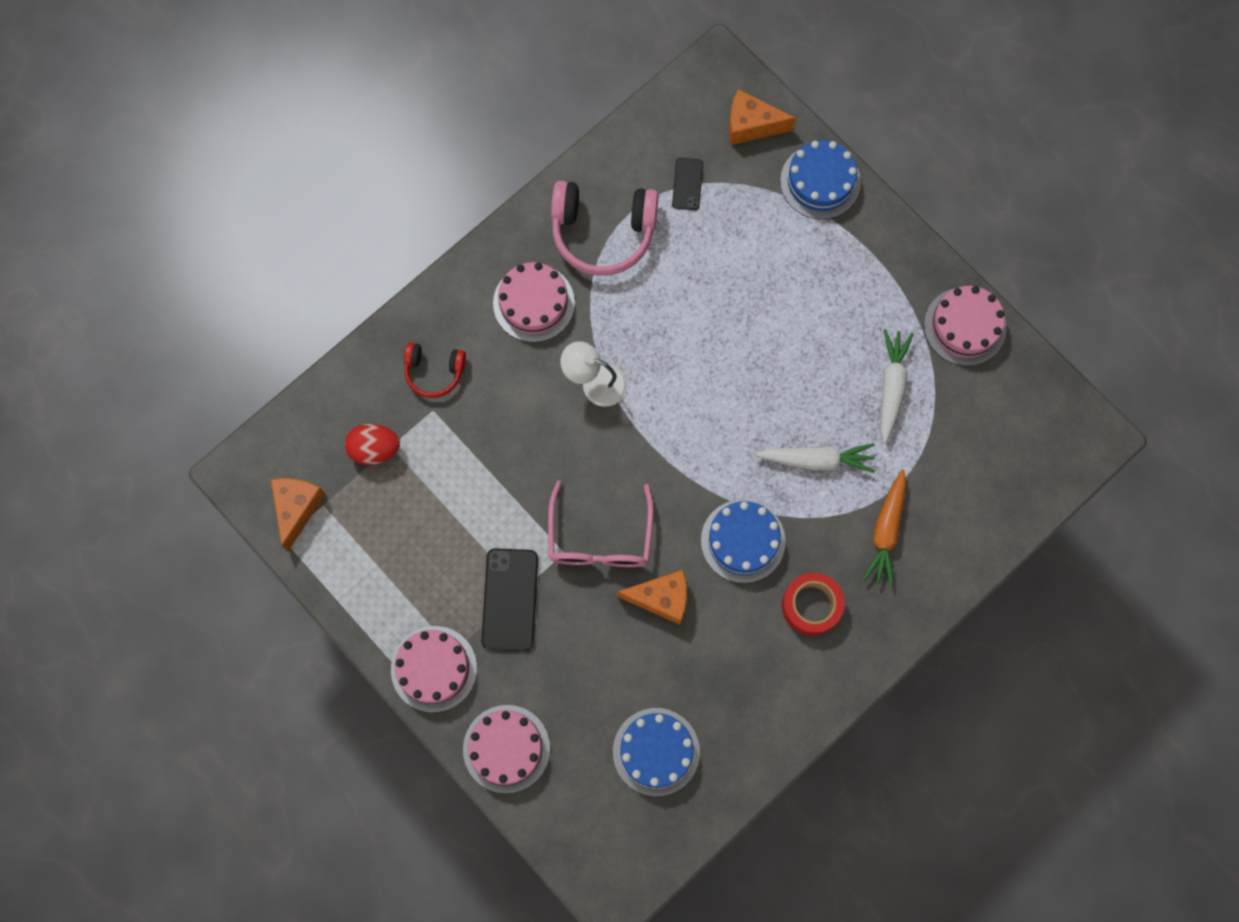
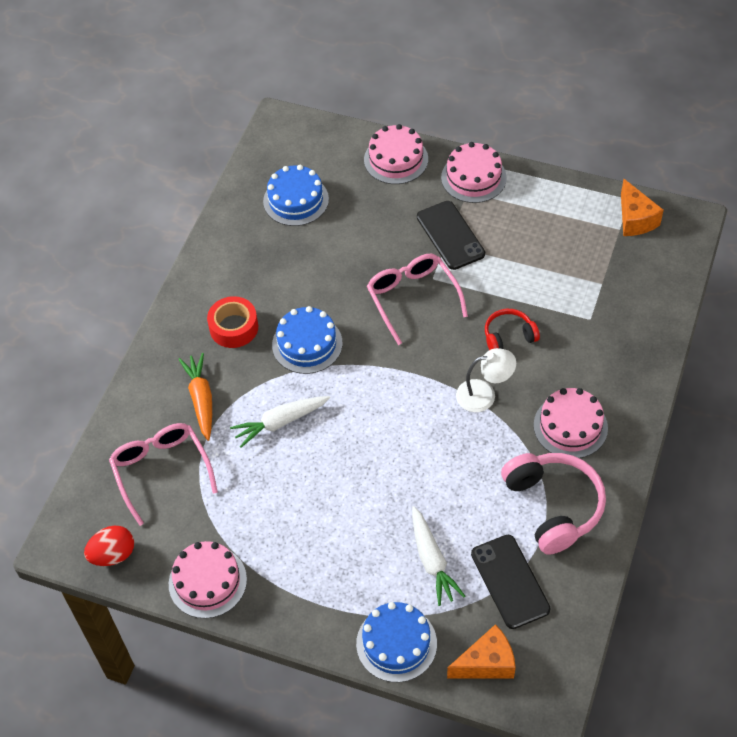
camera: 155 degrees right, 20 degrees down
red egg [345,424,400,465] -> red egg moved to [84,526,134,566]
red headphones [404,342,466,398] -> red headphones moved to [485,309,540,350]
pink headphones [551,181,659,276] -> pink headphones turned 90 degrees clockwise [501,453,606,555]
orange cheese [617,570,687,625] -> none
black phone [672,158,703,210] -> black phone [471,535,551,629], size x1.78
white carrot [881,329,914,444] -> white carrot moved to [412,506,465,606]
none -> pink glasses [109,423,218,526]

